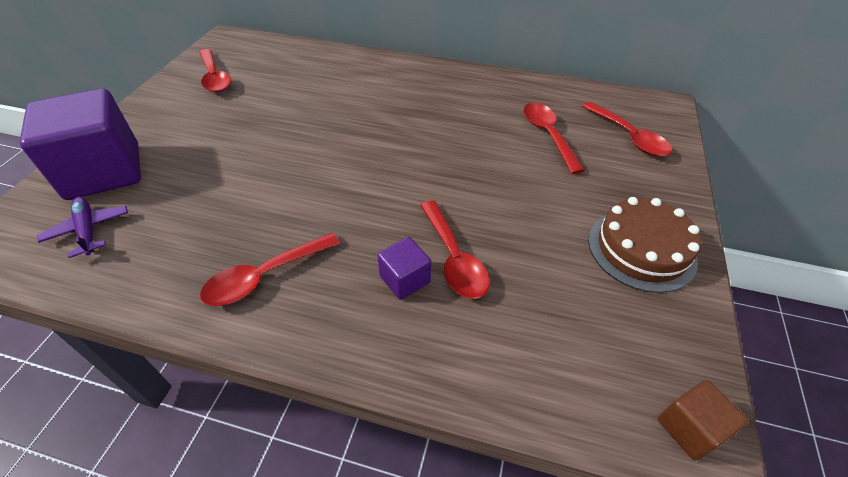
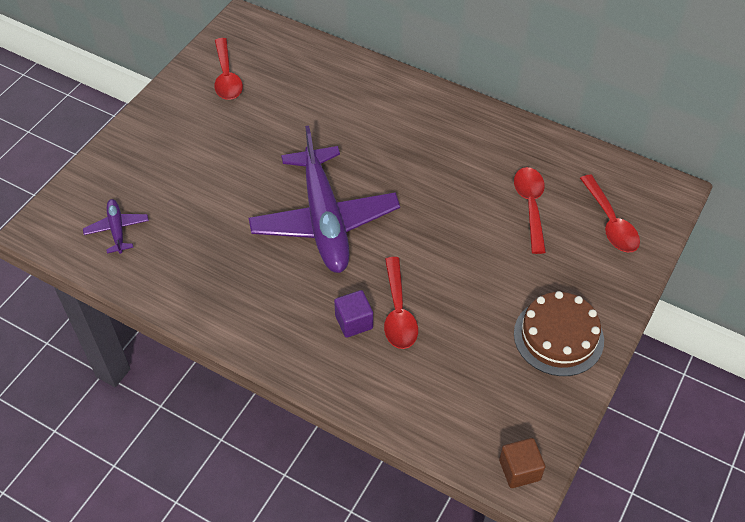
camera: 15 degrees right, 5 degrees up
purple cube [19,88,141,200] -> none
red spoon [200,233,340,306] -> none
none -> purple plane [249,125,400,273]

